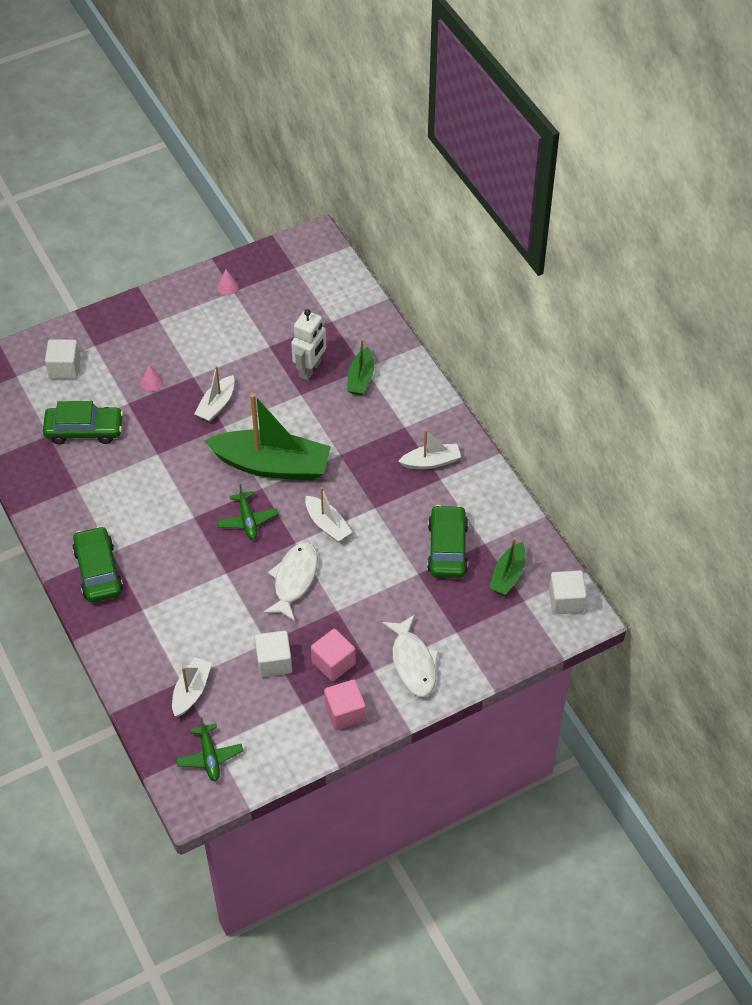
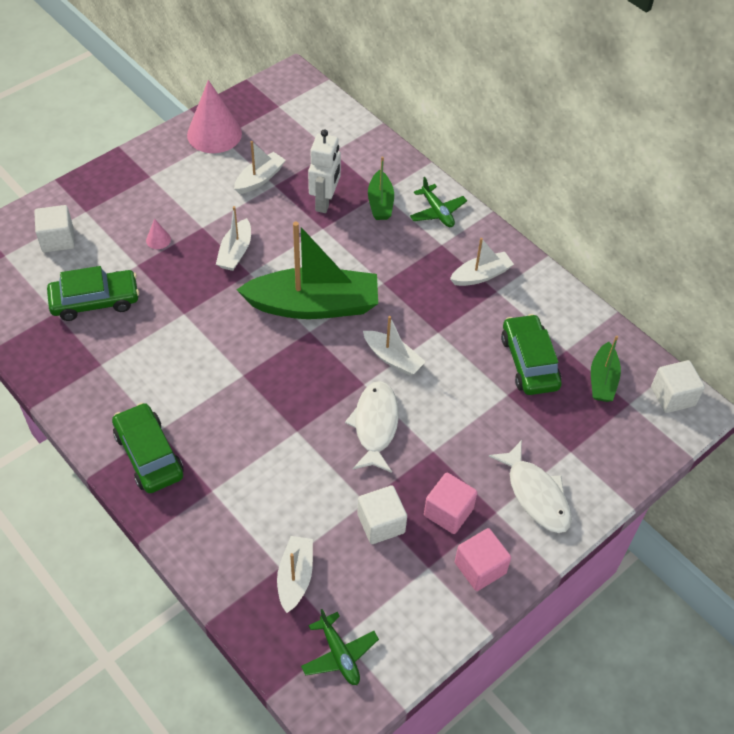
camera: 15 degrees left, 0 degrees up
pink cone [217,269,239,295] -> pink cone [187,80,242,153], size x2.39
green plane [217,484,278,540] -> green plane moved to [410,177,467,227]
none -> white boat [234,141,286,194]

